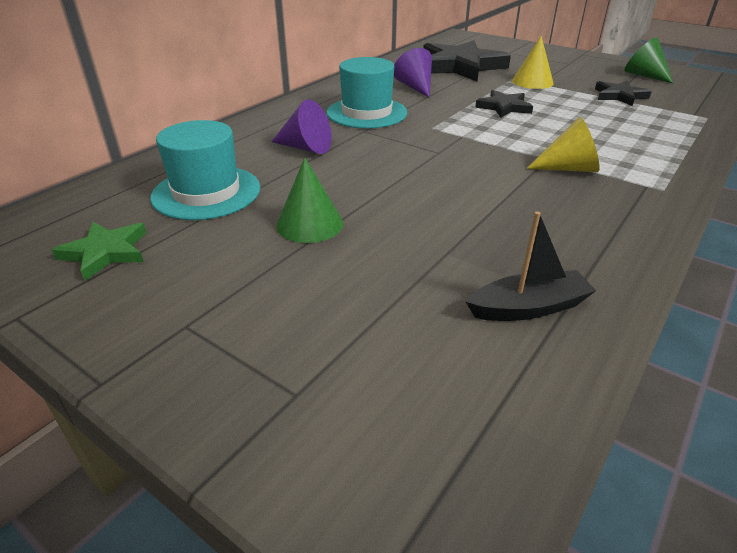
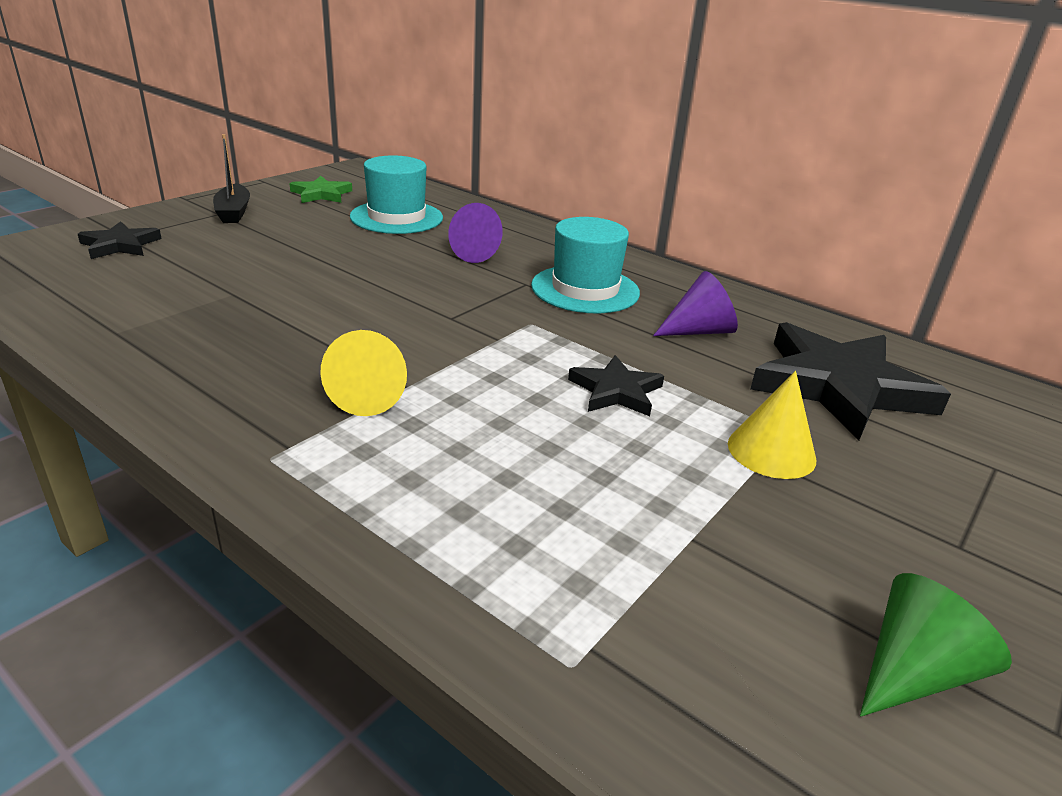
camera: 90 degrees right, 5 degrees down
green cone [276,157,343,243] -> none
black boat [466,211,596,321] -> black boat moved to [213,134,250,223]
black star [595,81,652,106] -> black star moved to [78,221,162,259]

